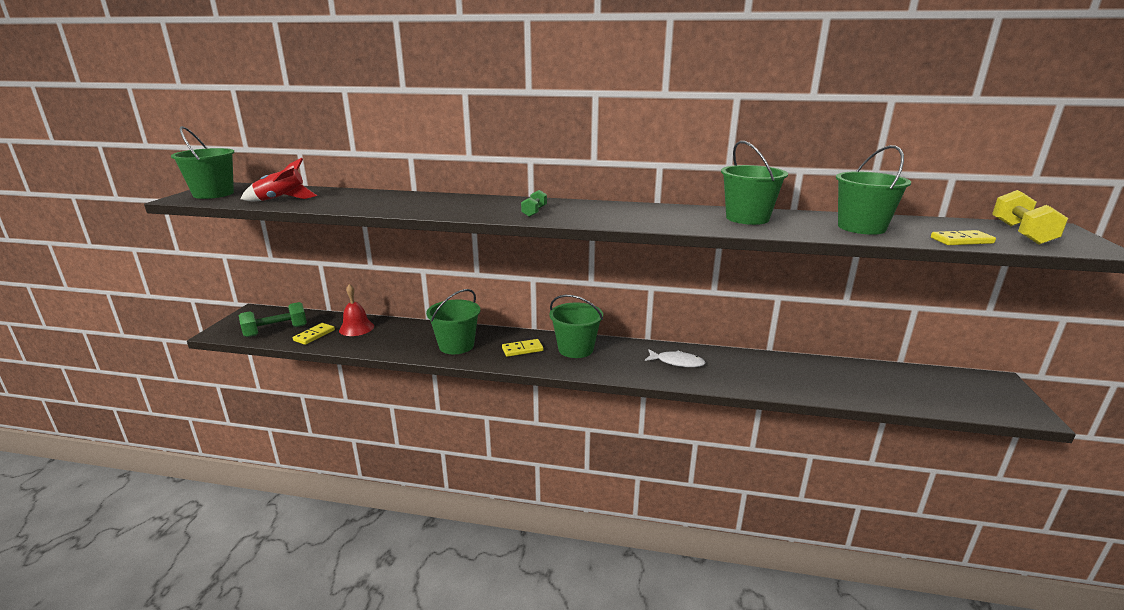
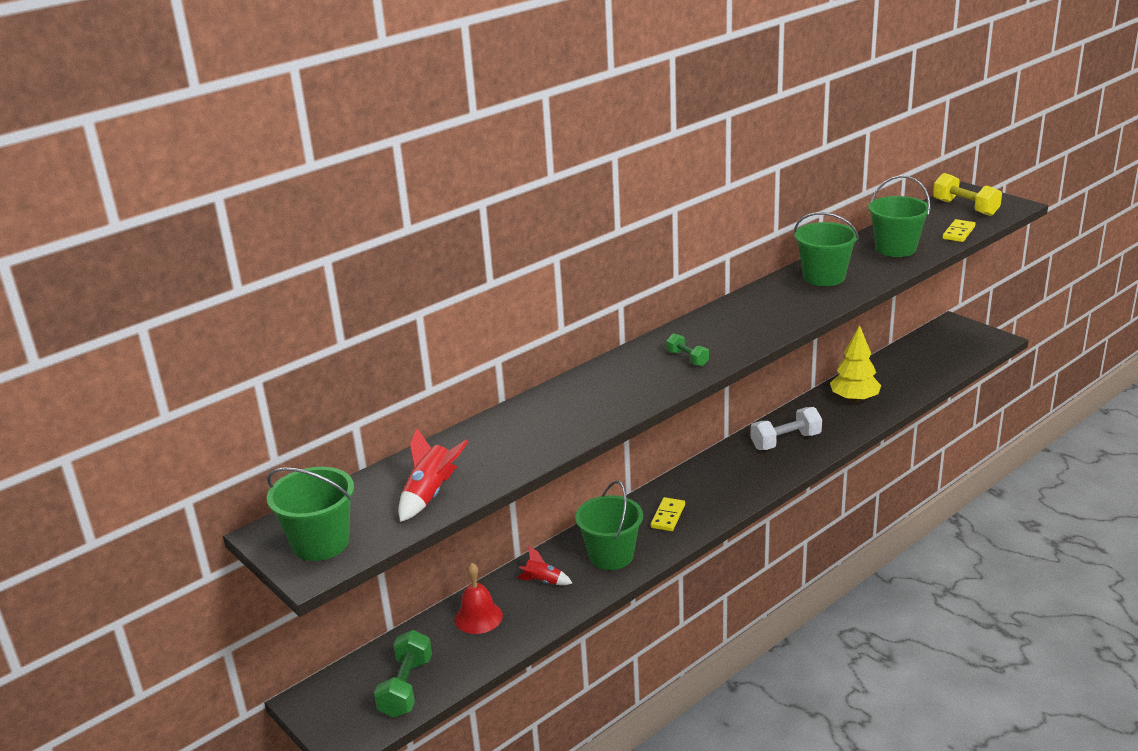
camera: 50 degrees left, 5 degrees up
yellow domino [293,323,335,345] -> none
green bucket [549,295,603,358] -> none
white fish [645,349,705,367] -> white dumbbell [751,407,822,450]
none -> red rocket [516,546,572,585]
none -> yellow tree [830,325,881,403]

